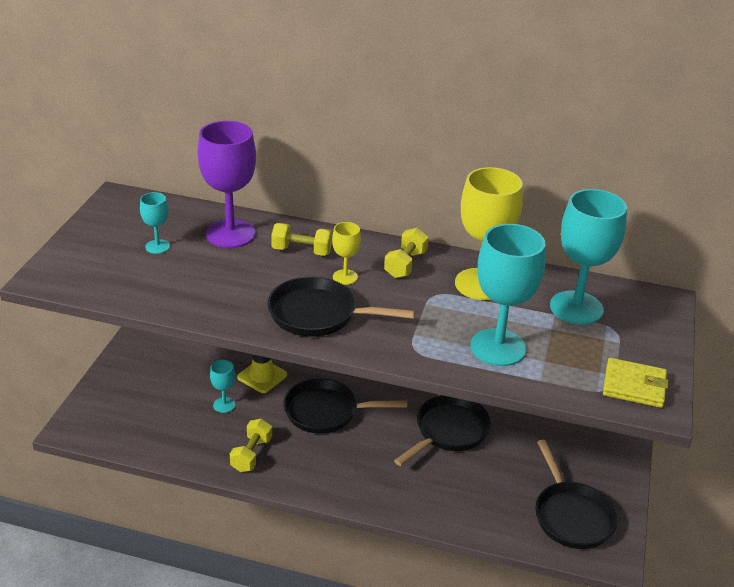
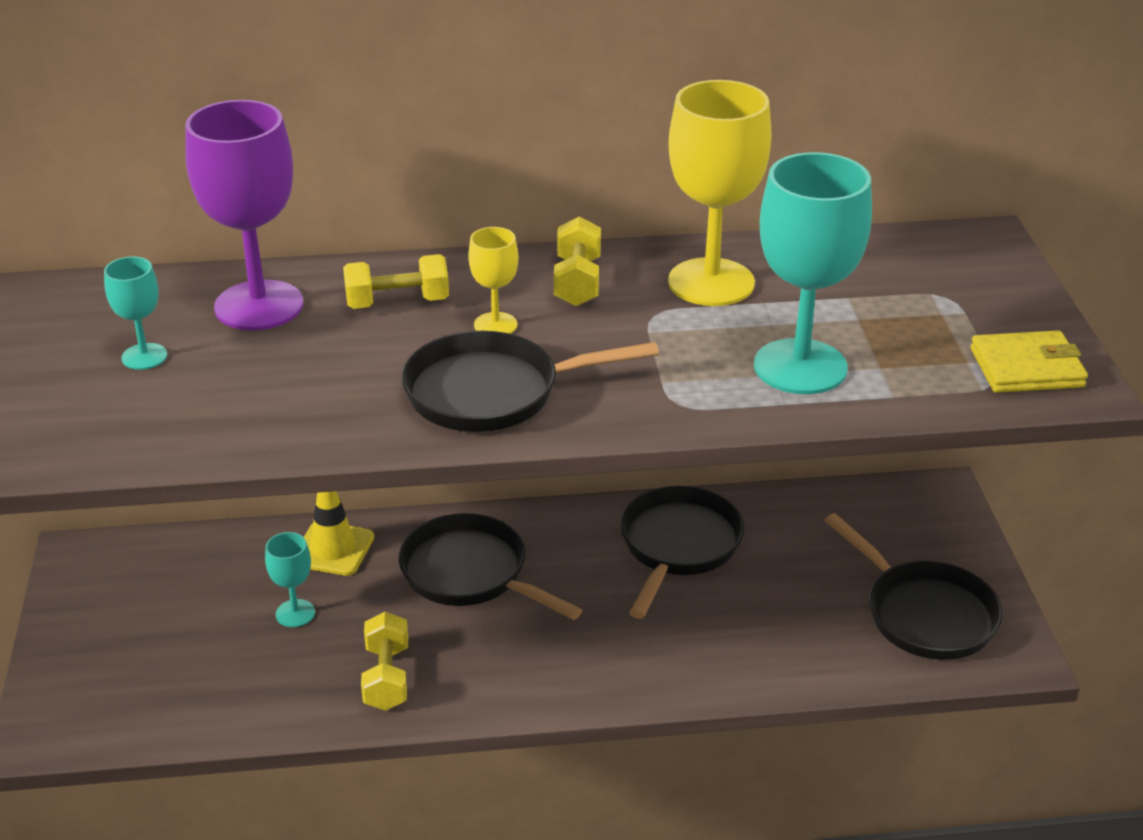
camera: 20 degrees left, 0 degrees up
black pan [284,378,407,434] -> black pan turned 60 degrees clockwise [398,513,583,620]
turquoise goblet [550,189,627,325] -> none

